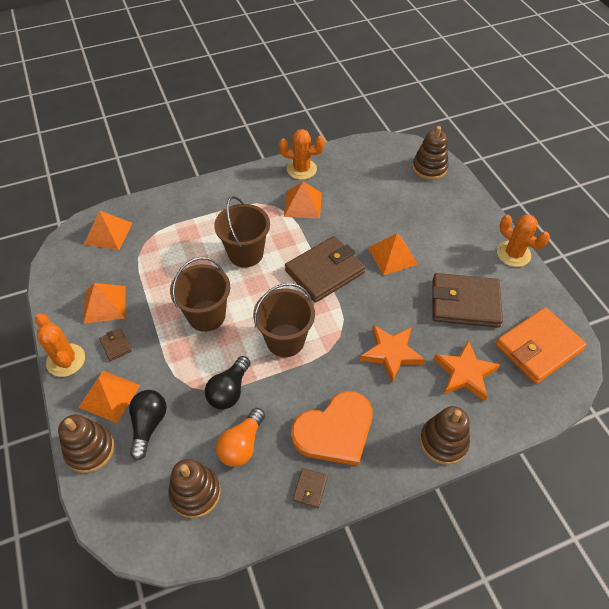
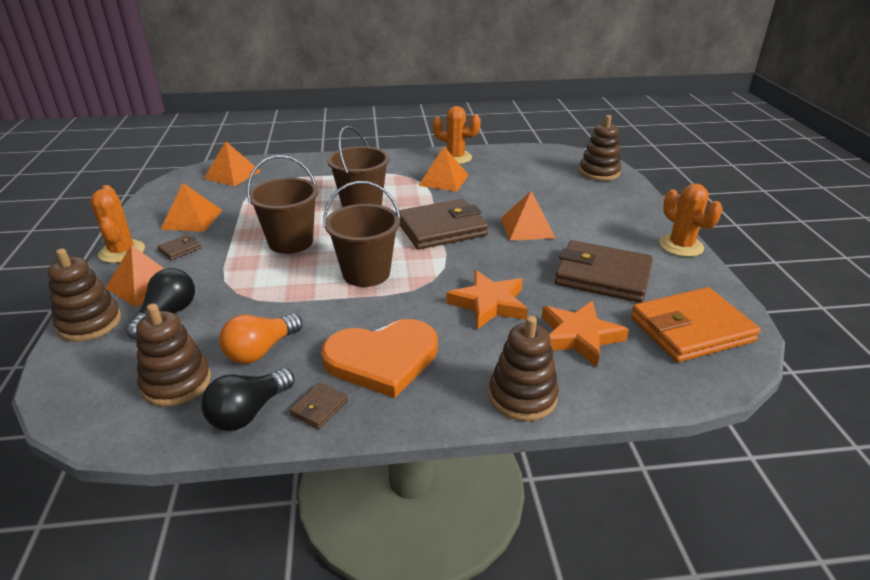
camera: 15 degrees right, 20 degrees down
brown wallet [99,328,132,361] -> brown wallet turned 60 degrees clockwise [158,234,202,260]
black light bulb [205,356,250,410] -> black light bulb moved to [201,368,295,431]

